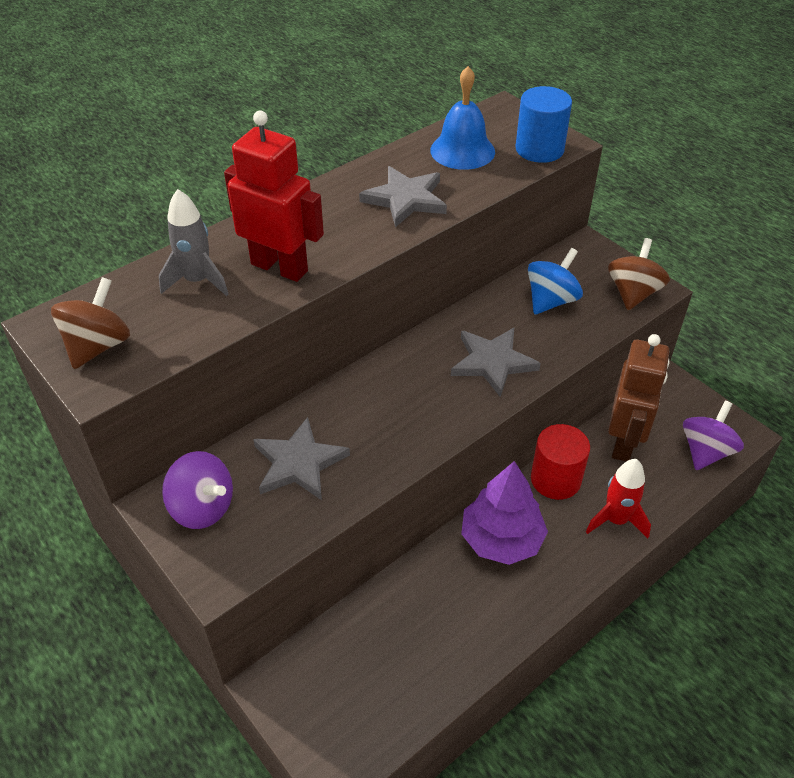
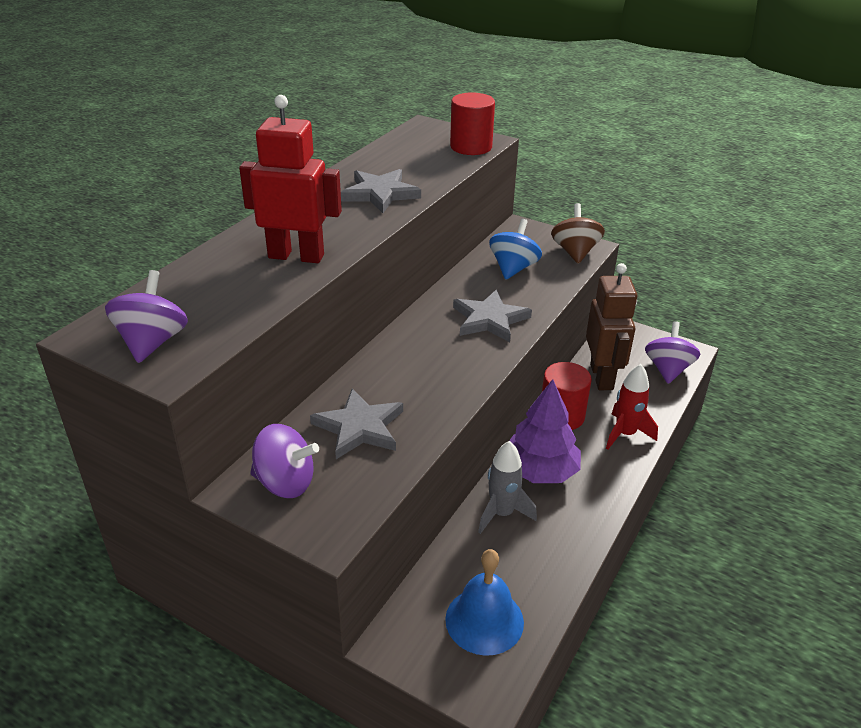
camera: 20 degrees left, 10 degrees down
brown spinning top [51,277,130,369] -> purple spinning top [105,270,188,363]
grey rocket [159,189,229,296] -> grey rocket moved to [478,441,537,534]
blue bell [430,66,495,170] -> blue bell moved to [445,549,524,656]
blue cylinder [515,86,572,163] -> red cylinder [450,92,495,155]

